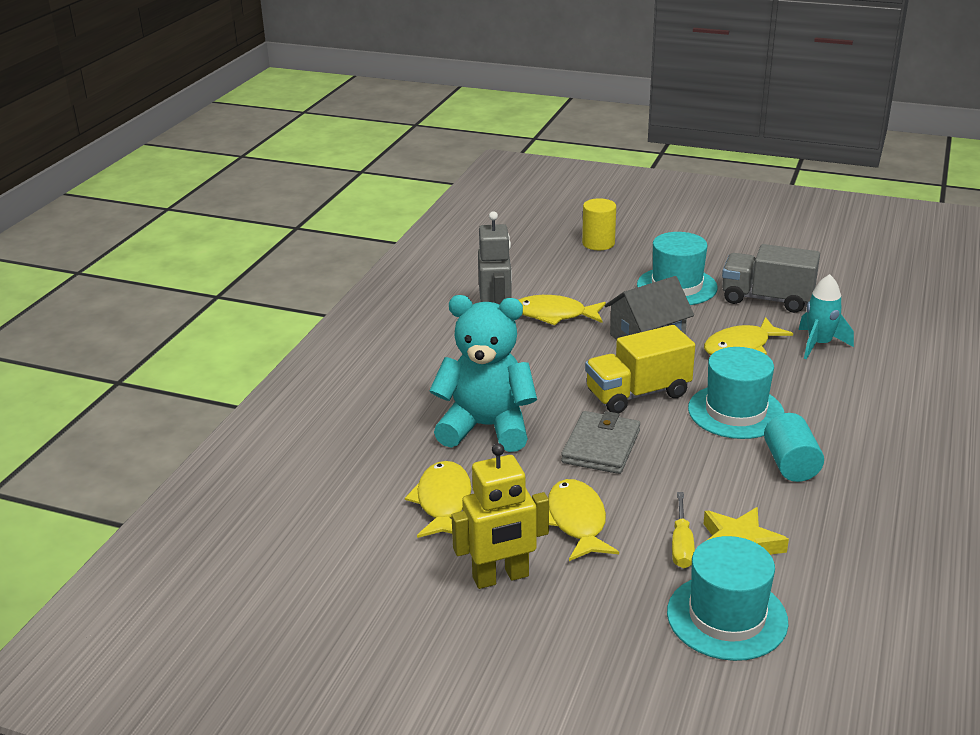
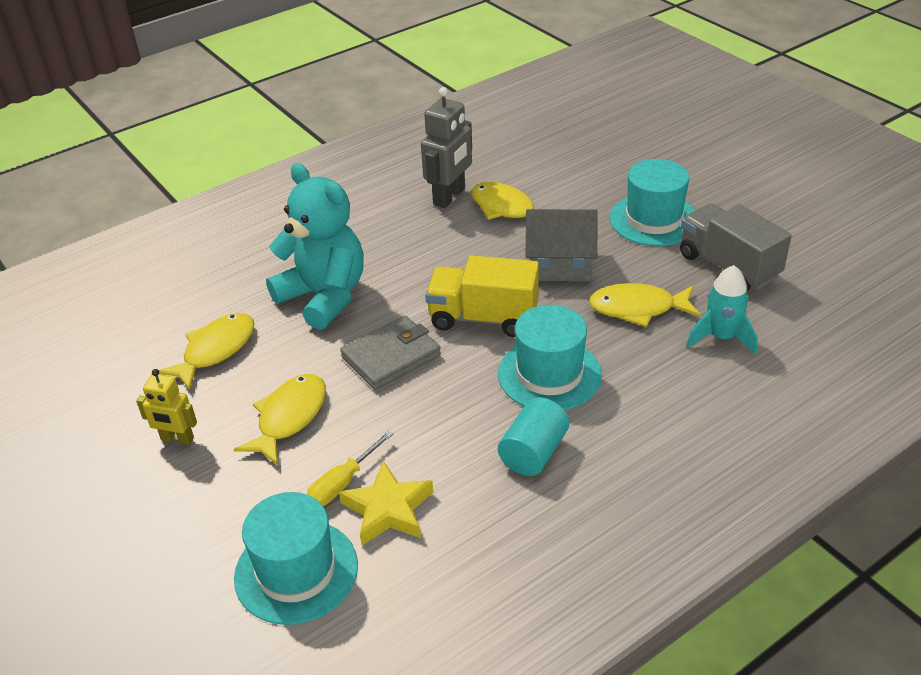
camera: 35 degrees right, 10 degrees up
yellow robot [451,443,549,589] -> yellow robot [136,369,197,445], size x0.62
yellow cylinder [582,198,616,250] -> none

